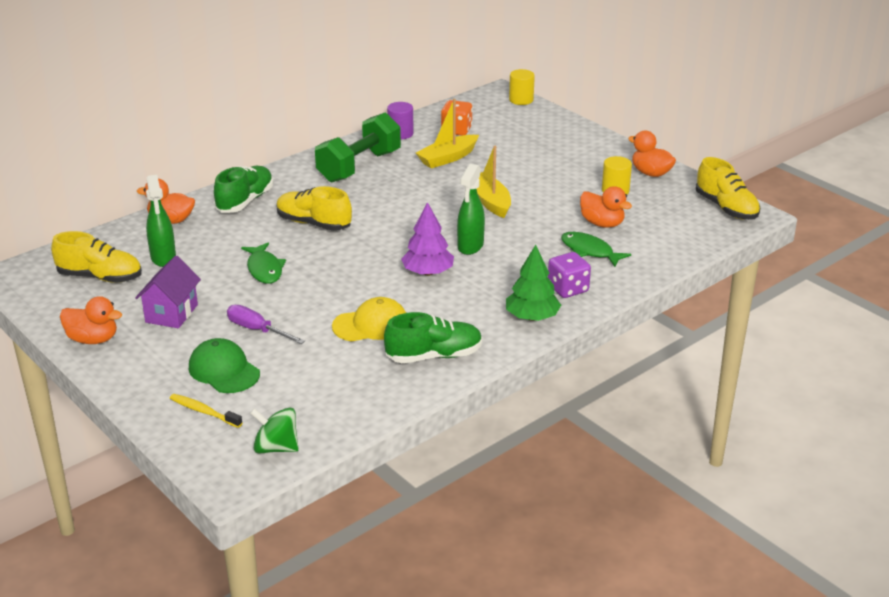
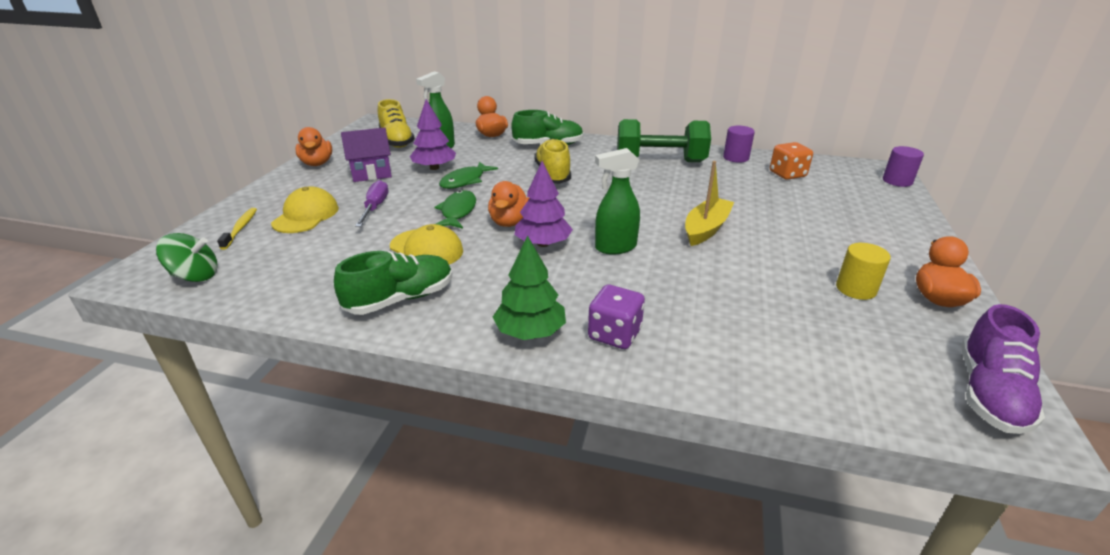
camera: 55 degrees right, 0 degrees up
green cap [189,338,260,393] -> yellow cap [271,186,339,233]
green spinning top [250,408,299,454] -> green spinning top turned 105 degrees clockwise [156,233,217,282]
green shoe [384,312,483,363] -> green shoe turned 75 degrees counterclockwise [334,251,452,315]
yellow boat [416,99,479,168] -> none
yellow cylinder [509,69,535,105] -> purple cylinder [883,146,924,187]
green fish [561,232,631,267] -> green fish moved to [434,190,476,229]
orange duck [580,186,632,228] -> orange duck moved to [488,181,529,227]
yellow shoe [696,157,760,220] -> purple shoe [961,304,1045,434]
none -> purple tree [410,99,456,170]

